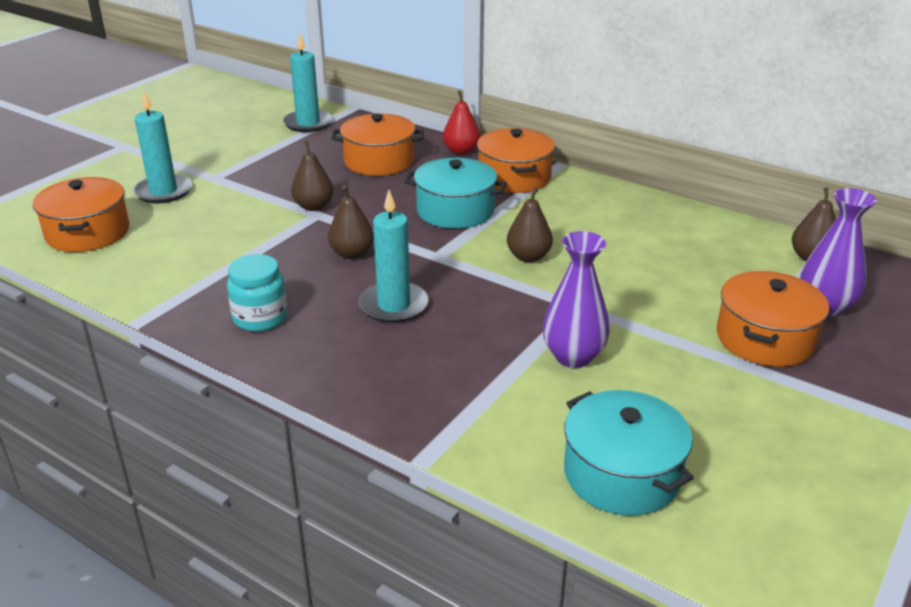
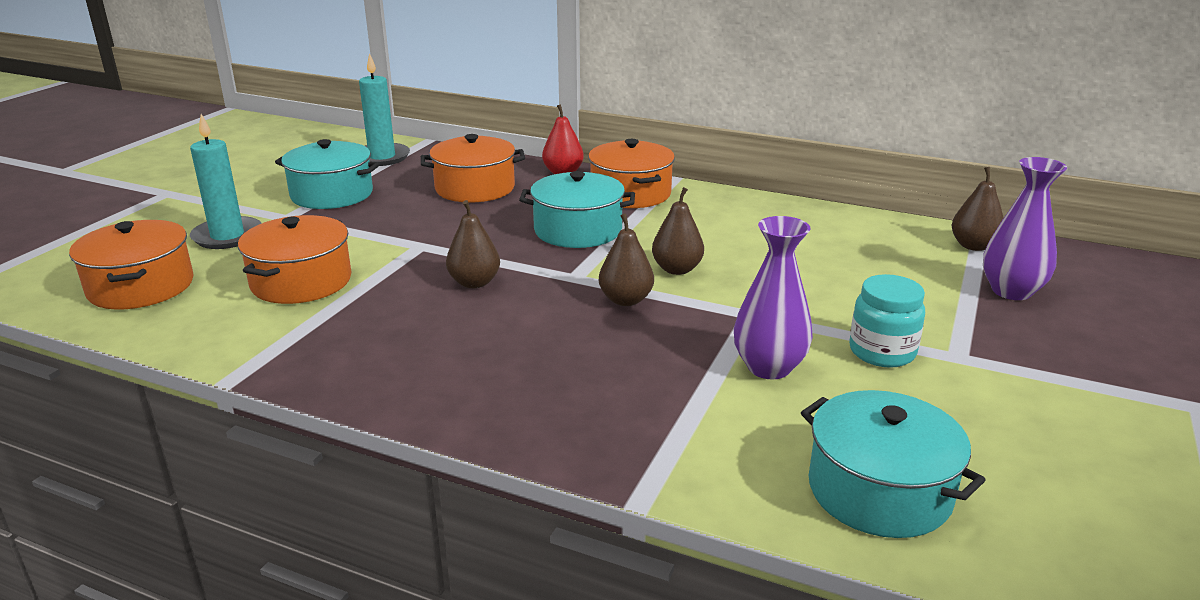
camera: 10 degrees left, 5 degrees down
turquoise jar [227,254,287,332] -> turquoise jar moved to [849,274,925,368]
brown pear [291,141,334,211] -> brown pear moved to [599,213,654,306]
turquoise candle [359,190,429,323] -> none
orange pot [717,271,829,367] -> orange pot moved to [238,215,351,304]
none -> turquoise pot [275,139,380,209]

